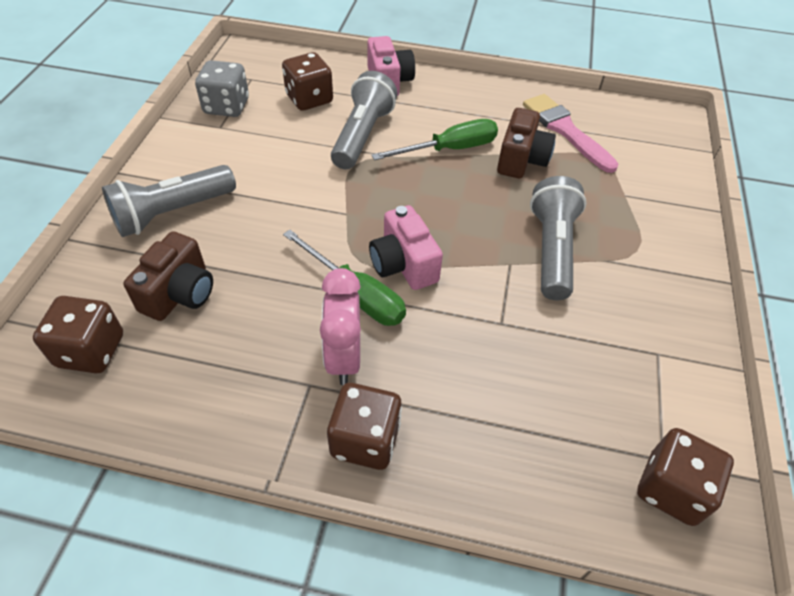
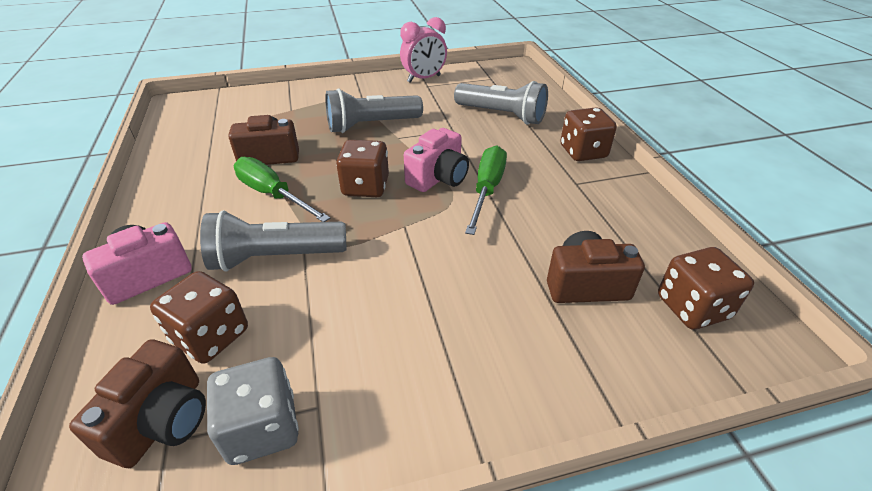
camera: 115 degrees left, 10 degrees down
grey flashlight [102,165,236,237] -> grey flashlight moved to [454,81,548,124]
pink clock [320,268,361,385] -> pink clock moved to [400,17,447,83]
pink brush [523,94,618,173] -> none
brown dice [637,428,734,526] -> brown dice moved to [336,140,389,197]
none -> brown camera [69,339,206,468]

